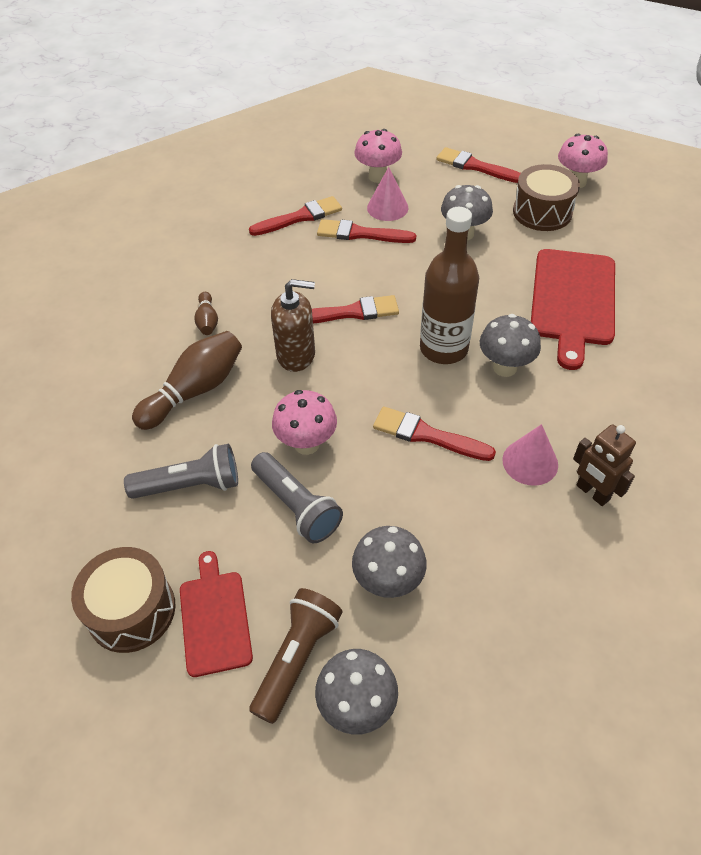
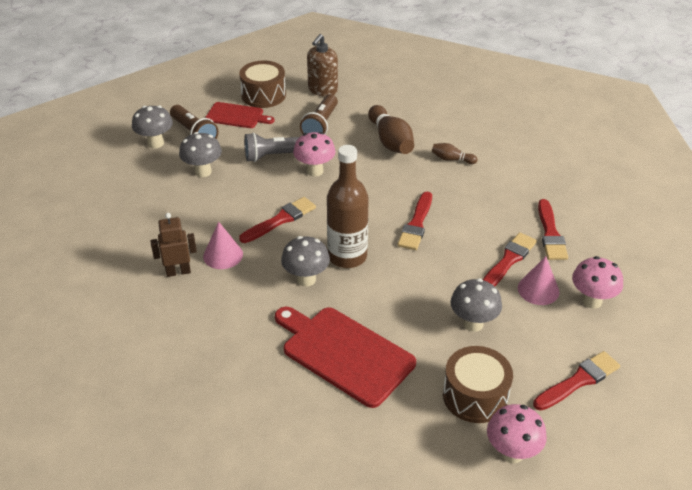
camera: 115 degrees right, 10 degrees down
grey flashlight [124,444,238,499] -> brown flashlight [300,94,338,134]
brown soap dispenser [271,279,315,372] -> brown soap dispenser moved to [307,34,338,97]

